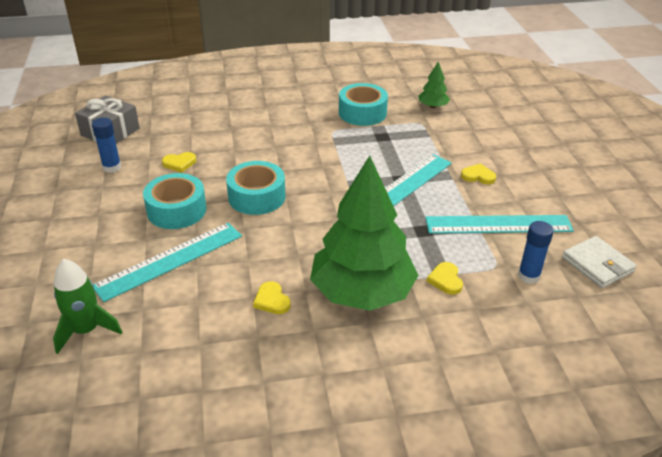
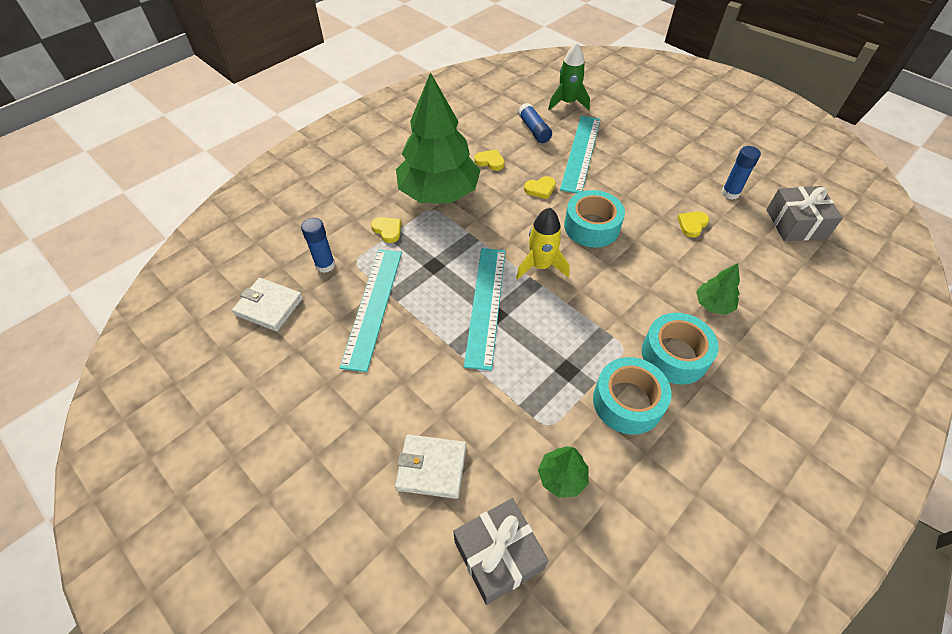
camera: 145 degrees right, 15 degrees up
turquoise tape [143,173,206,229] -> turquoise tape moved to [642,313,718,385]
turquoise ruler [425,215,574,234] -> turquoise ruler turned 45 degrees counterclockwise [340,249,402,372]
yellow heart [461,163,496,184] -> yellow heart moved to [524,176,556,199]
none -> white wallet [395,434,466,499]
none -> grey gift [453,498,549,605]
none -> yellow rocket [516,207,569,280]
none -> blue glue stick [518,103,552,143]
none -> green tree [696,263,740,315]

